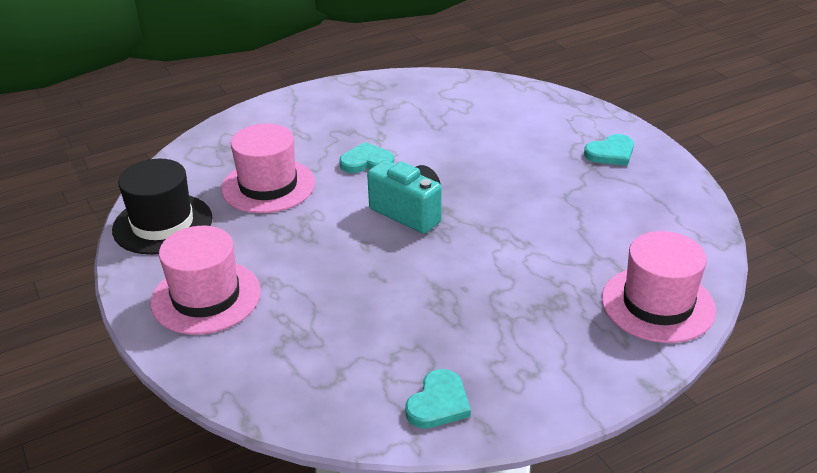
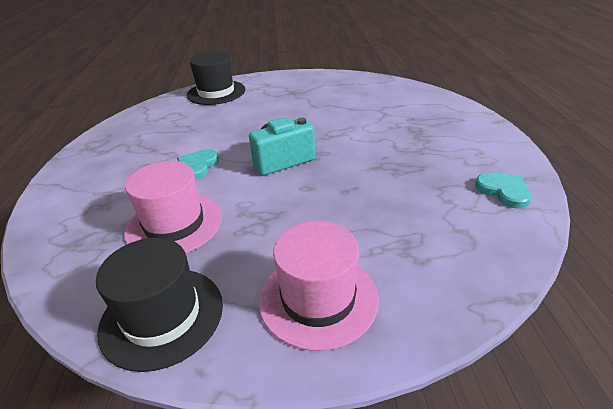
camera: 65 degrees left, 0 degrees up
turquoise heart [584,134,634,166] -> none
pink hat [602,231,716,343] -> none
none -> black hat [187,52,245,105]

